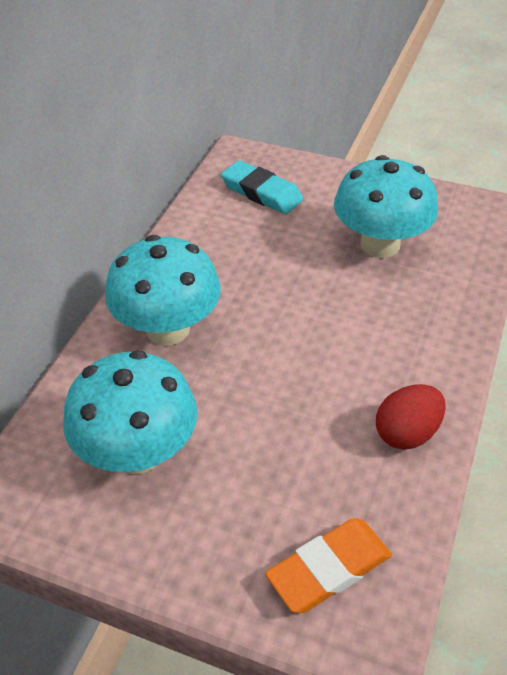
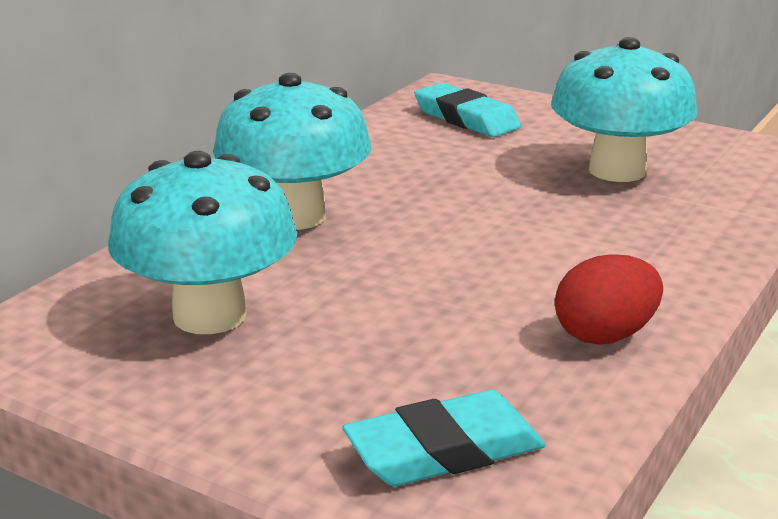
camera: 10 degrees right, 20 degrees down
orange eraser [265,518,392,613] -> turquoise eraser [342,390,546,486]

